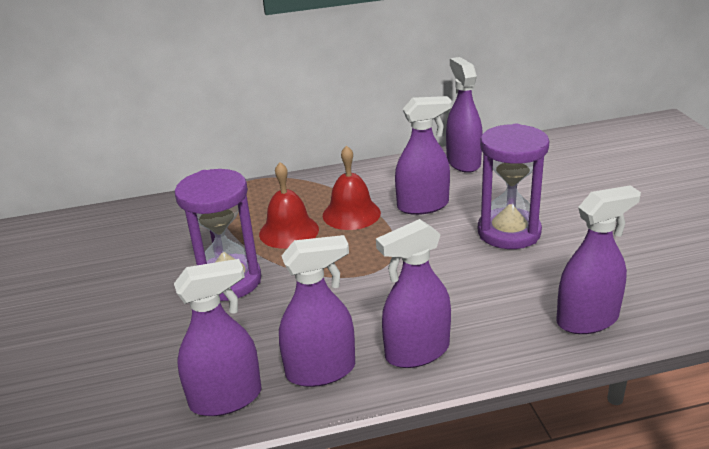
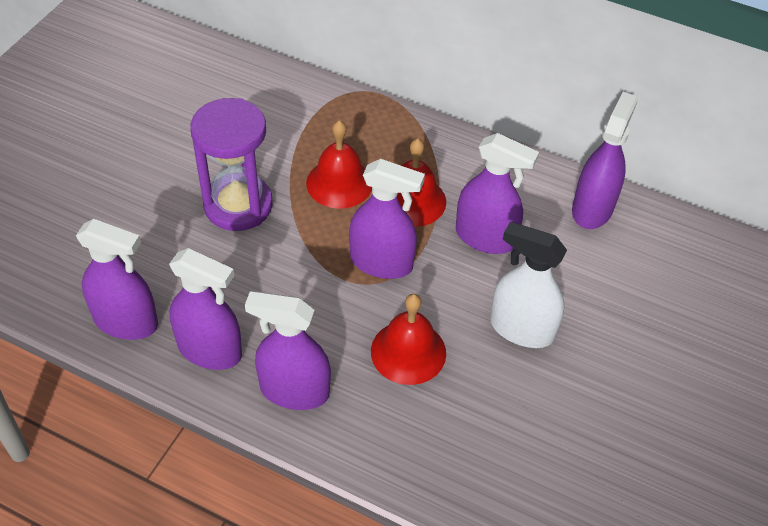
camera: 35 degrees right, 20 degrees up
purple hourglass [478,124,549,249] -> white spray bottle [490,222,567,348]
purple spray bottle [556,185,641,334] -> purple spray bottle moved to [349,159,425,279]
none -> red bell [371,294,446,385]

